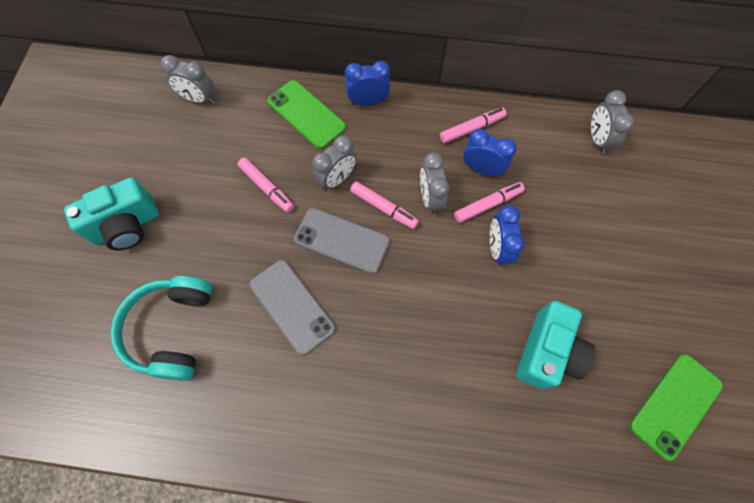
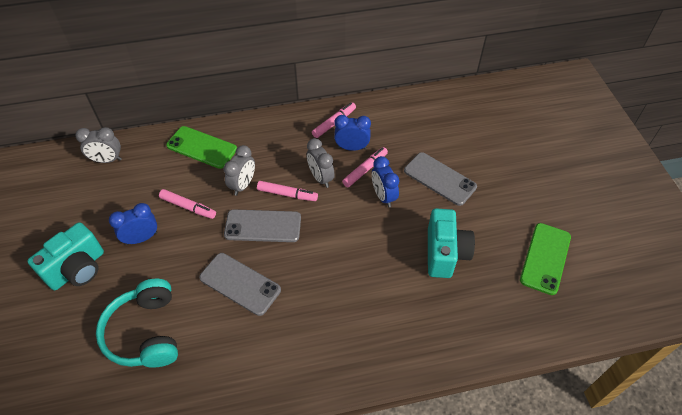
camera: 20 degrees left, 15 degrees down
blue clock [345,61,390,106] -> blue clock moved to [109,203,157,245]
grey clock [591,90,634,154] -> none
none -> grey phone [404,152,477,206]

